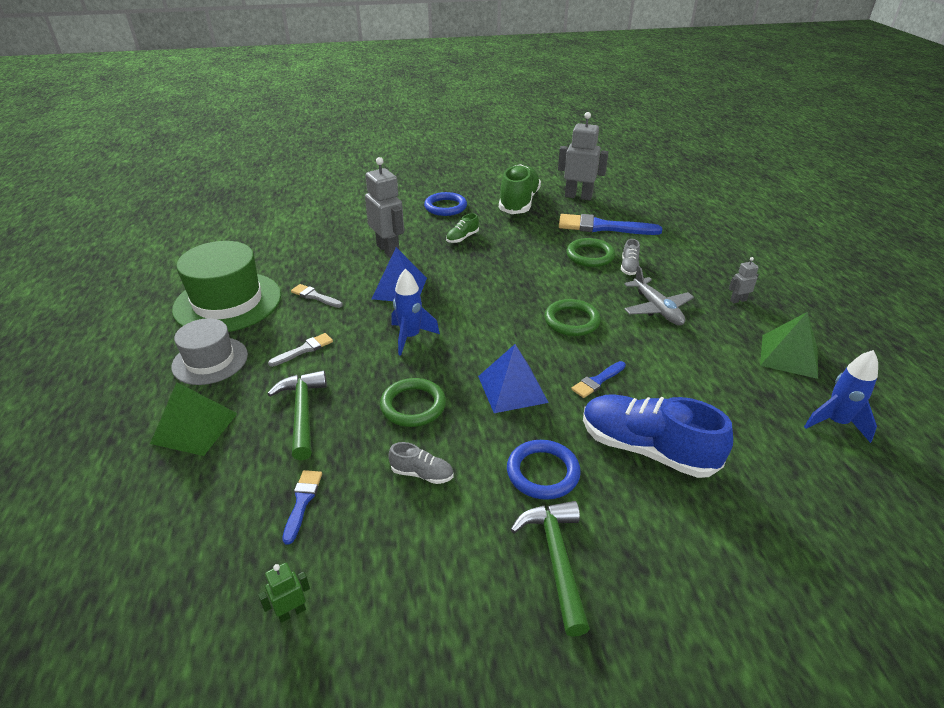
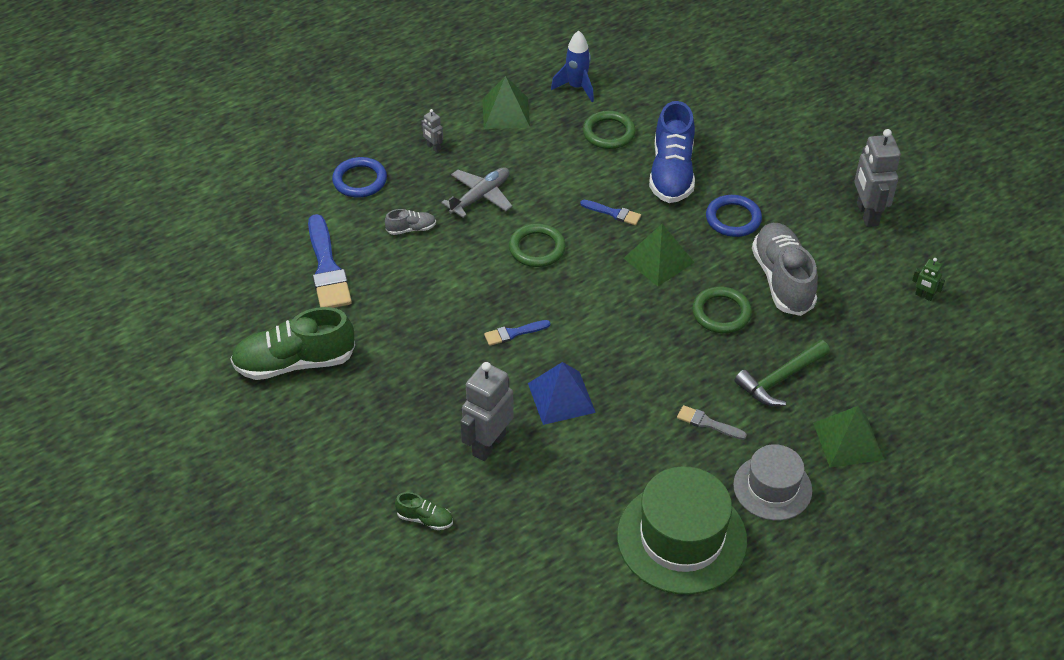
camera: 115 degrees left, 10 degrees up
blue brush [282,470,322,545] -> blue brush moved to [484,320,551,346]
grey brush [291,284,343,308] -> none
grey shoe [388,442,453,484] -> grey shoe [752,223,818,316], size x2.22
blue rocket [392,269,440,356] -> none
blue ring [424,192,467,216] -> blue ring moved to [332,157,387,198]
green shoe [446,213,479,243] -> green shoe moved to [395,492,453,530]
blue pyramid [478,344,549,413] -> green pyramid [623,224,695,286]
green hammer [510,501,590,637] -> none
grey robot [558,112,609,200] -> grey robot moved to [854,129,901,227]
green ring [566,238,615,267] -> green ring moved to [583,111,636,149]

